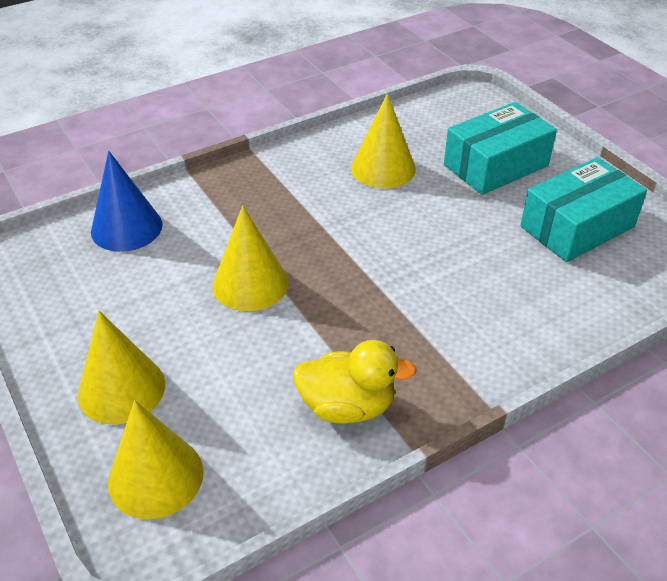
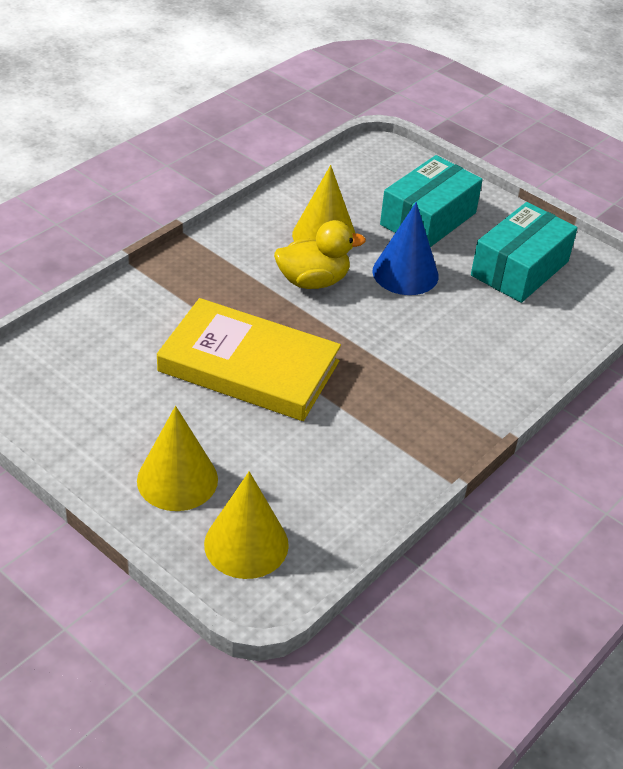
camera: 20 degrees left, 0 degrees up
blue cone [91,151,162,252] -> blue cone moved to [372,202,439,295]
yellow cone [212,205,288,311] -> yellow book [157,298,341,421]
yellow duck [293,340,417,424] -> yellow duck moved to [274,220,366,289]

